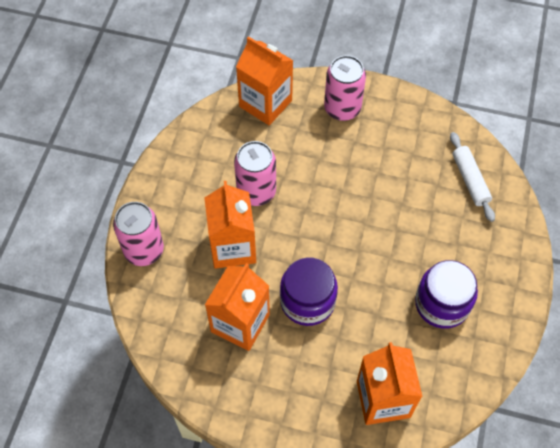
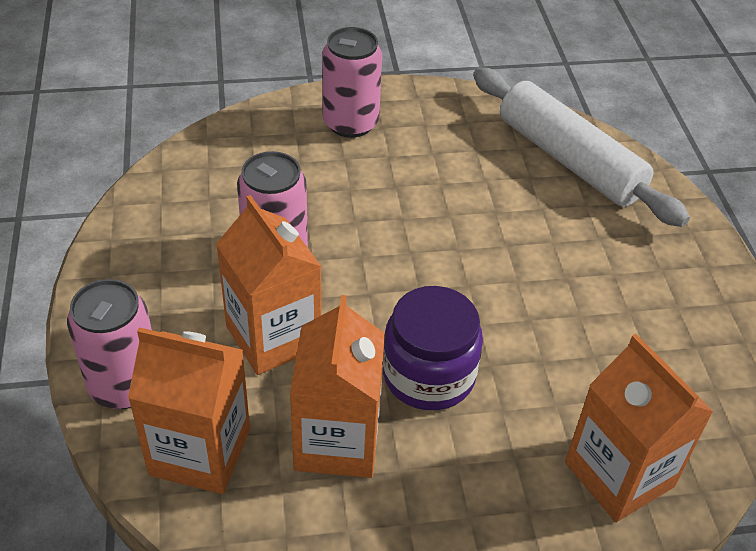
camera: 25 degrees left, 15 degrees down
orange carton [236,36,294,125] -> orange carton moved to [128,327,250,494]
purple jar [415,260,478,329] -> none
white rolling pin [450,132,495,222] -> white rolling pin [473,68,690,227], size x1.81

